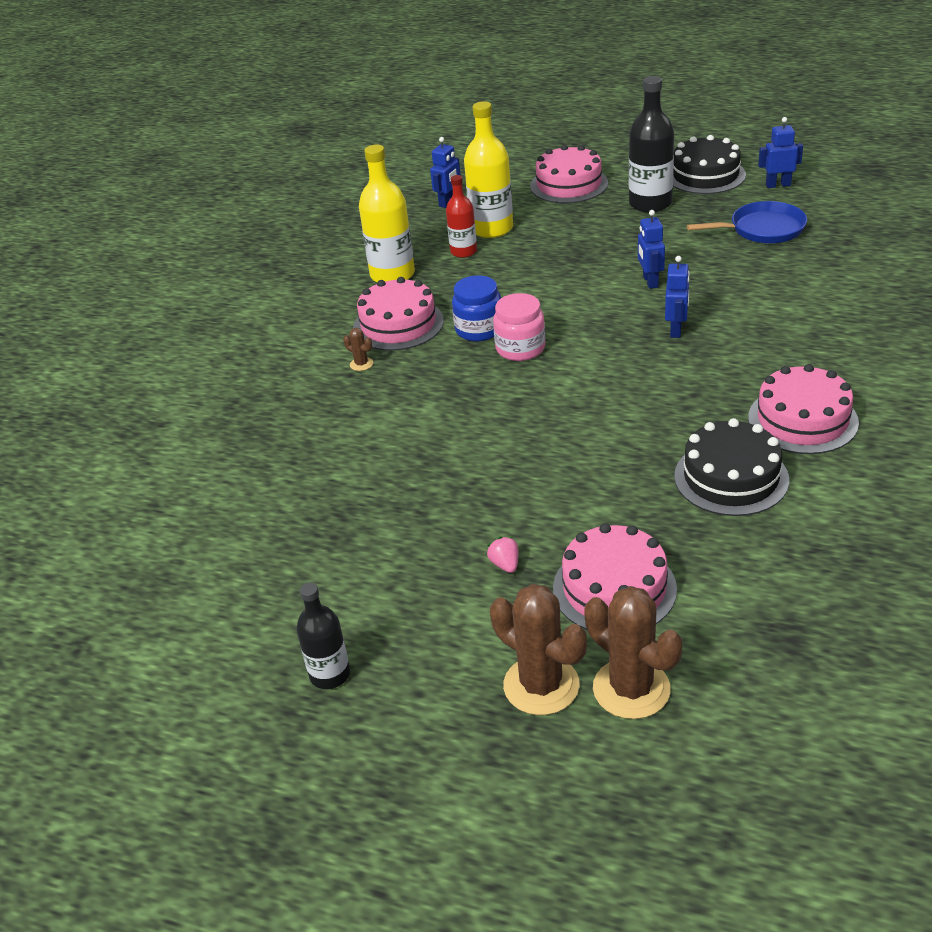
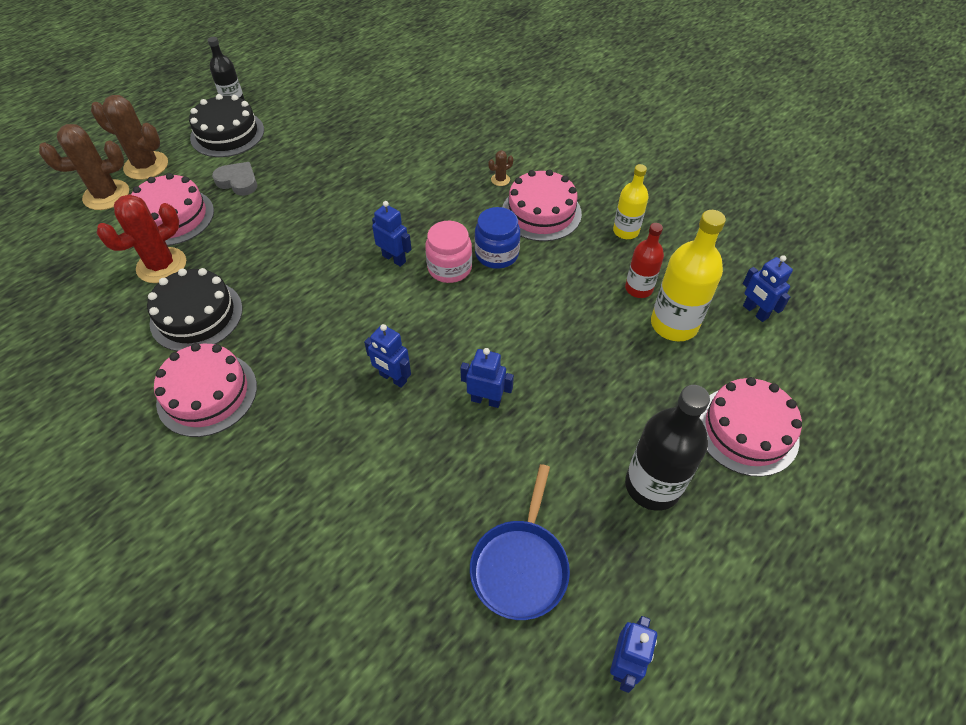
camera: 110 degrees right, 15 degrees up
yellow bottle [359,145,415,282] -> yellow bottle [613,164,648,239], size x0.61
pink strawberry [487,537,518,573] -> grey heart [212,162,257,196]
brown cactus [490,584,587,715] -> brown cactus turned 45 degrees clockwise [91,95,168,180]
black cake [673,135,746,194] -> black cake moved to [189,94,264,157]
none -> red cactus [97,194,186,283]
none -> blue robot [372,201,412,267]

